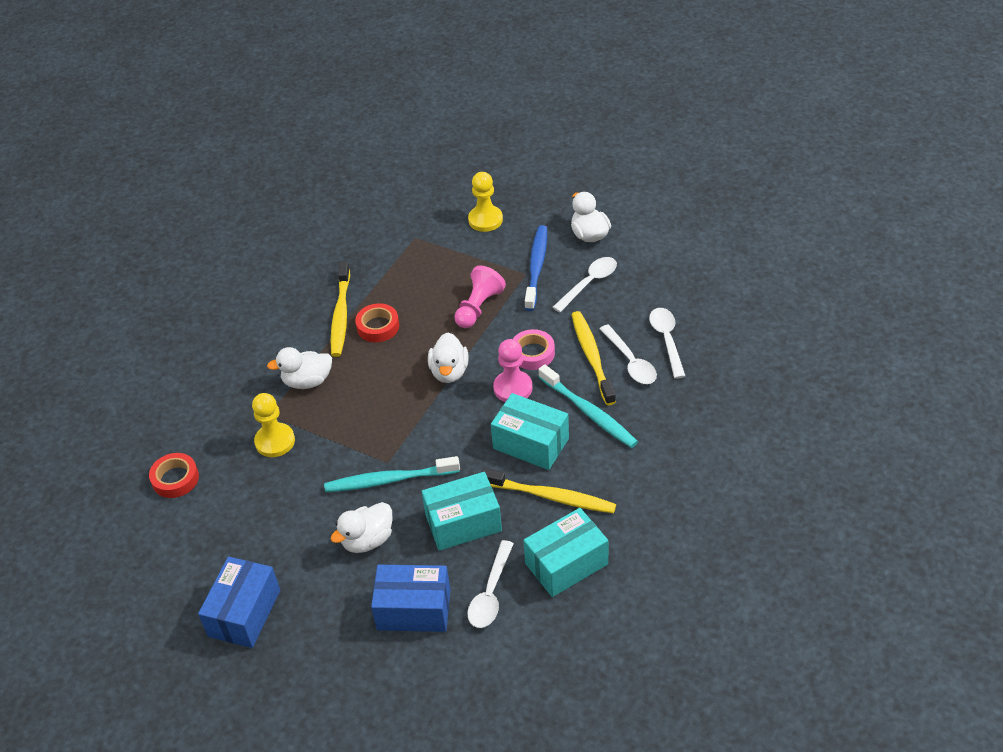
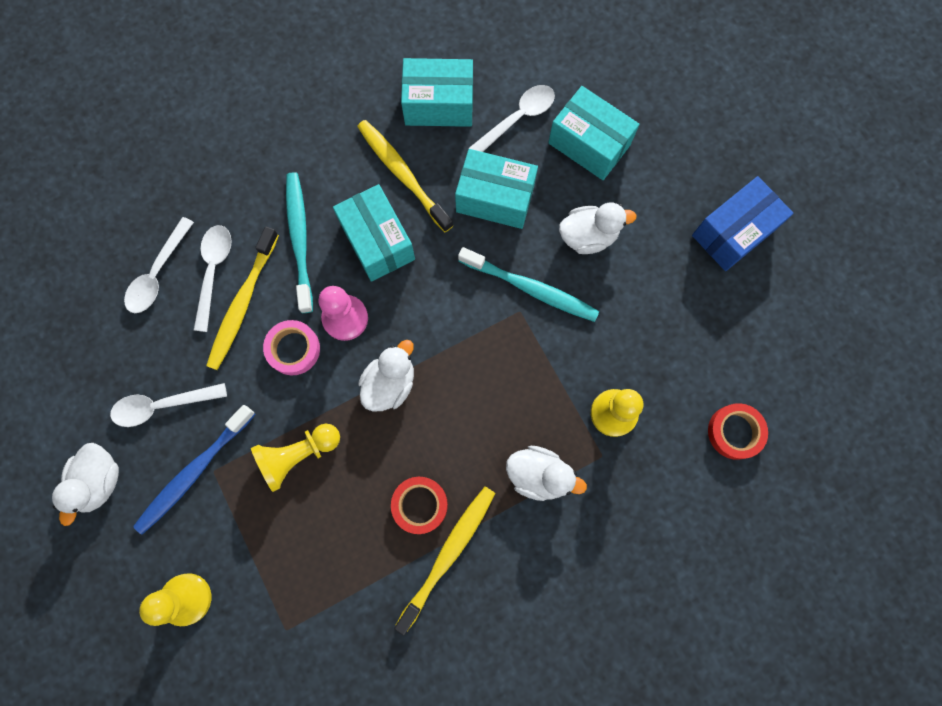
camera: 150 degrees left, 30 degrees up
blue box [371,565,451,632] -> turquoise box [548,86,640,180]
pink pawn [455,266,506,328] -> yellow pawn [251,424,340,492]

